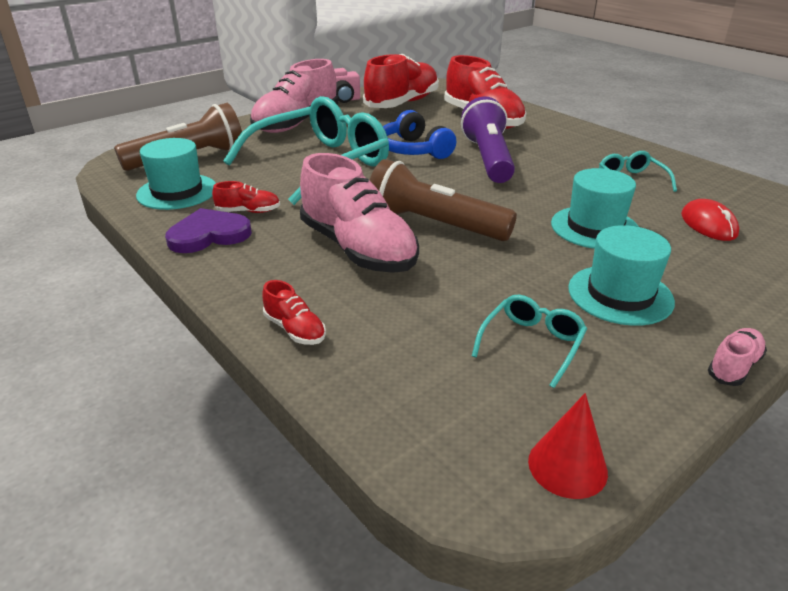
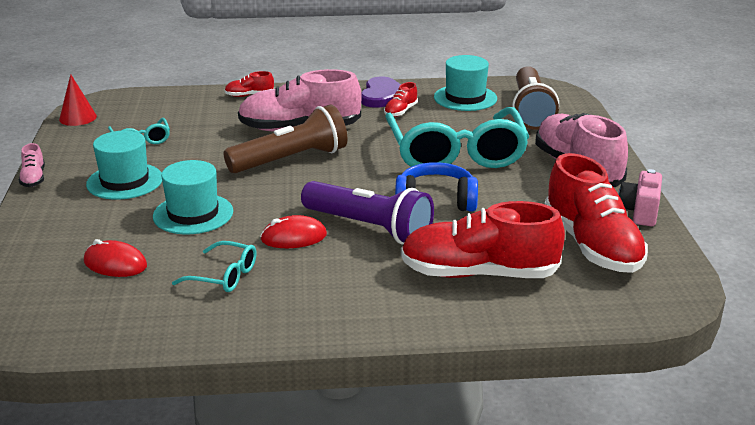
camera: 125 degrees right, 5 degrees down
none -> red mouse [260,215,327,248]

